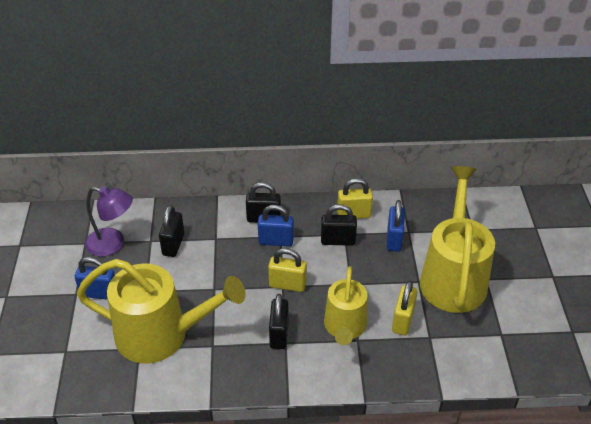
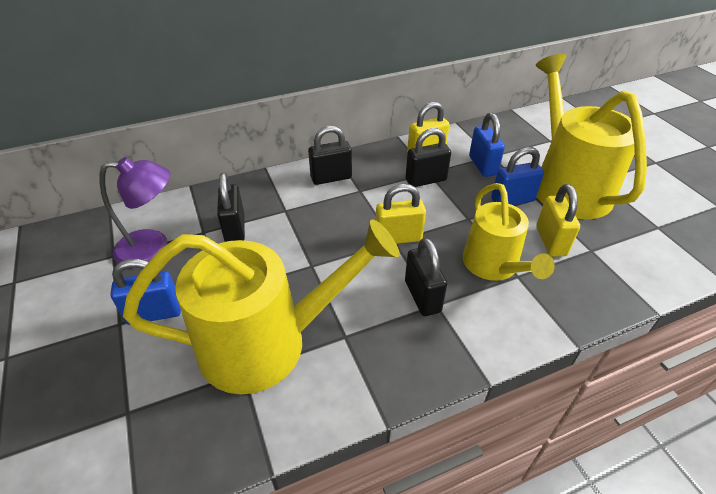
camera: 20 degrees left, 0 degrees up
blue padlock [258,205,294,247] -> blue padlock moved to [491,147,544,205]

